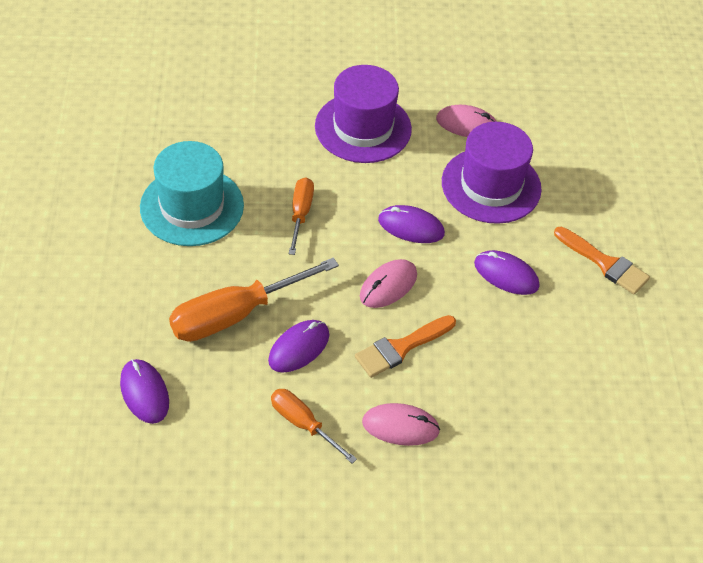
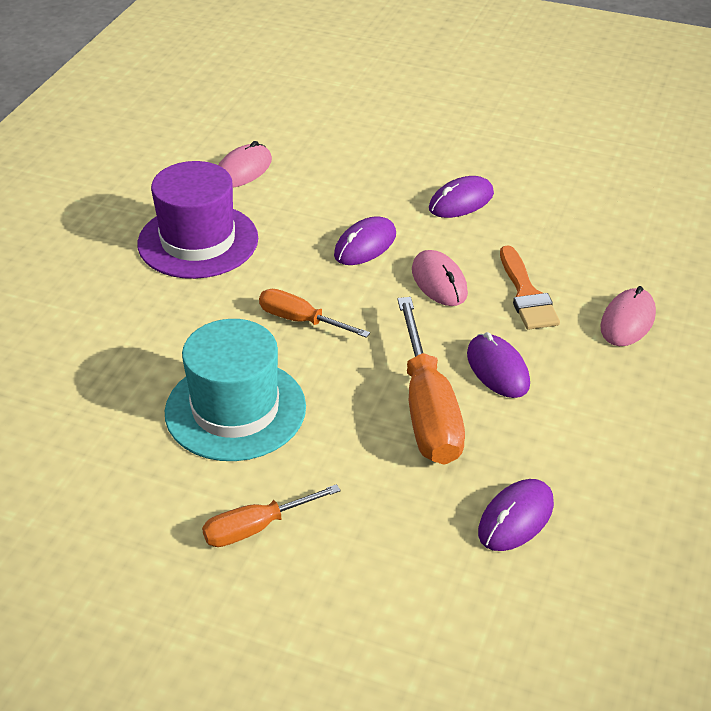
camera: 65 degrees left, 10 degrees down
purple mouse [120,359,169,424] -> purple mouse turned 45 degrees counterclockwise [478,479,554,551]
orange screwdriver [271,389,357,464] -> orange screwdriver moved to [202,484,341,547]
purple hat [442,122,542,224] -> none
orange brush [554,227,650,295] -> none

